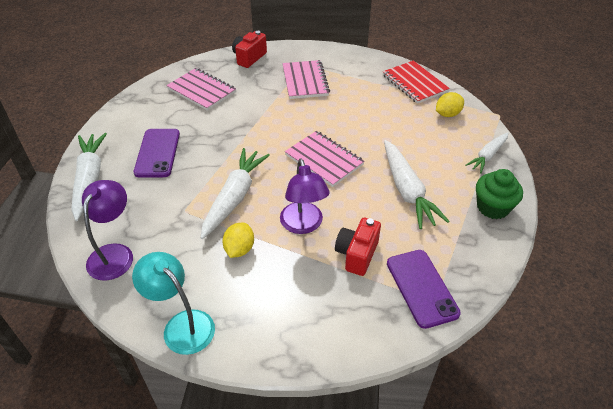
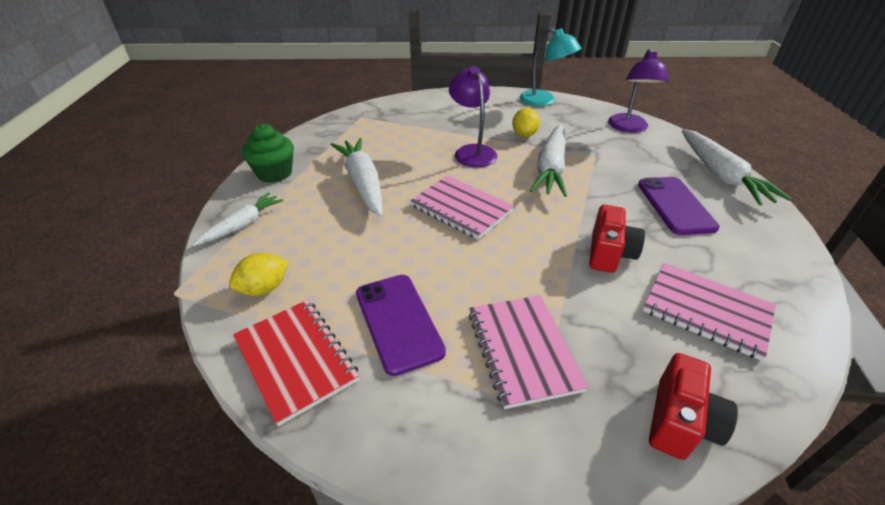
camera: 175 degrees right, 5 degrees down
red camera [335,218,381,276] -> red camera moved to [589,205,645,273]
purple phone [387,250,461,329] -> purple phone moved to [356,275,446,376]

